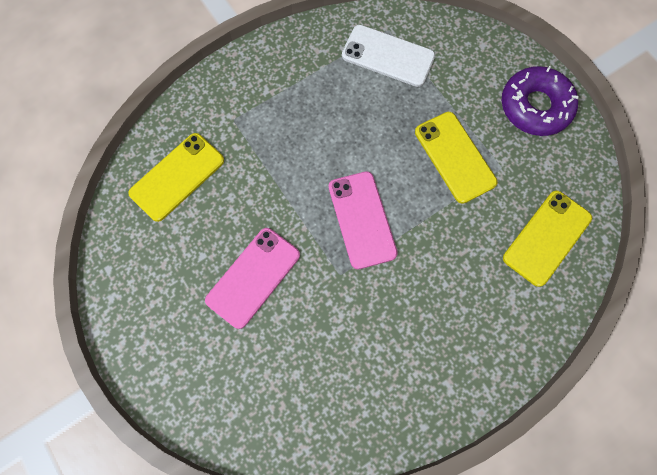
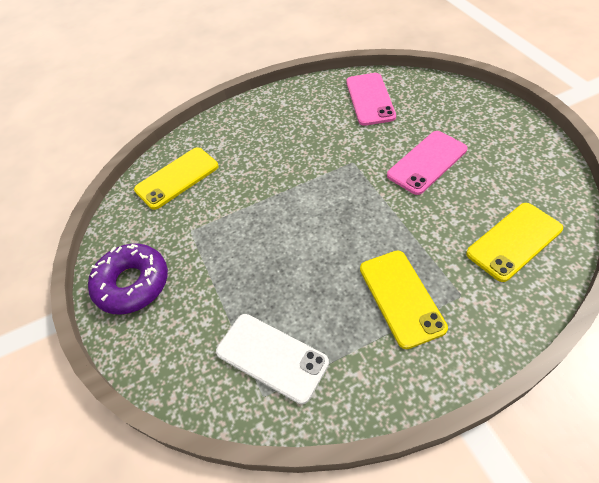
camera: 165 degrees left, 20 degrees down
pink phone [329,171,398,269] -> pink phone moved to [346,73,396,126]
yellow phone [415,112,498,204] -> yellow phone moved to [360,251,448,349]

